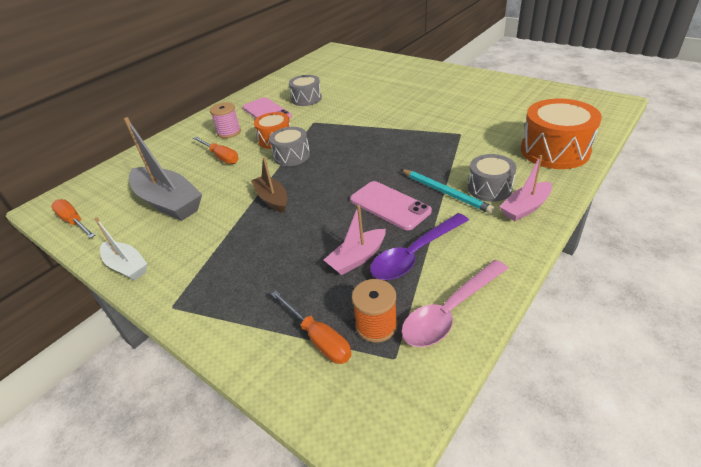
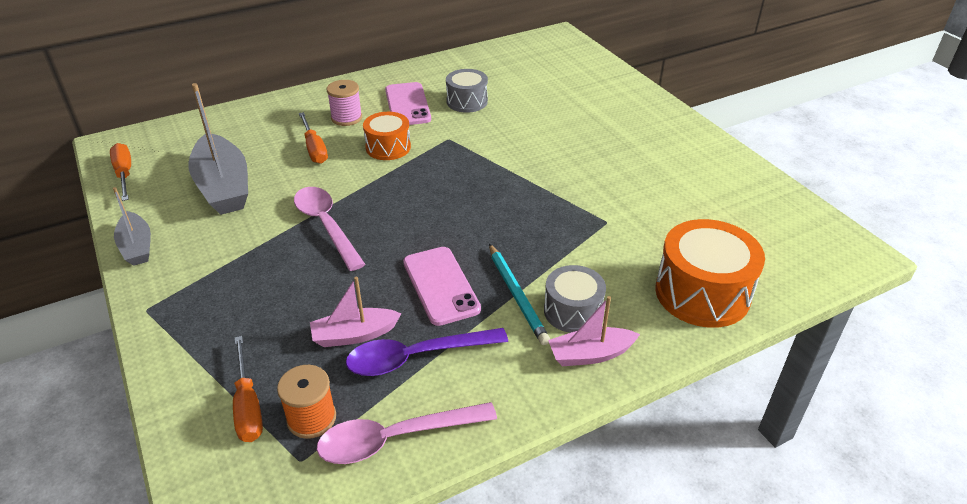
camera: 20 degrees right, 0 degrees up
white boat [95,217,147,281] -> grey boat [113,187,151,266]
brown boat [251,157,287,213] -> pink spoon [294,187,366,271]
grey drum [269,127,310,166] -> none

